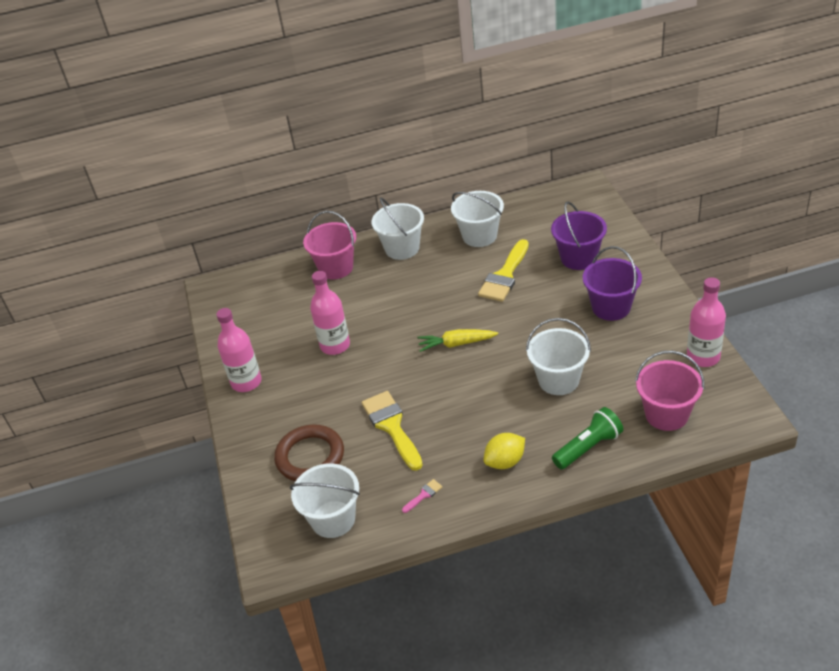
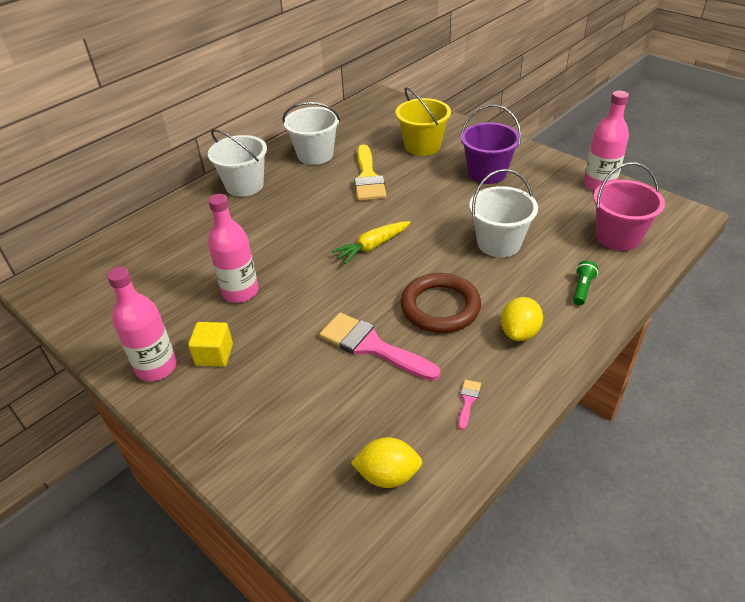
camera: 35 degrees left, 0 degrees up
brown ring [274,424,344,481] -> brown ring moved to [401,273,481,333]
white bucket [290,463,360,538] -> yellow lemon [351,437,422,488]
pink bucket [303,211,356,280] -> none
yellow brush [361,391,423,471] -> pink brush [319,312,441,381]
purple bucket [551,202,607,270] -> yellow bucket [396,87,451,156]
green flashlight [552,407,623,470] -> green flashlight [573,261,598,305], size x0.59
none -> yellow cube [188,322,233,367]

